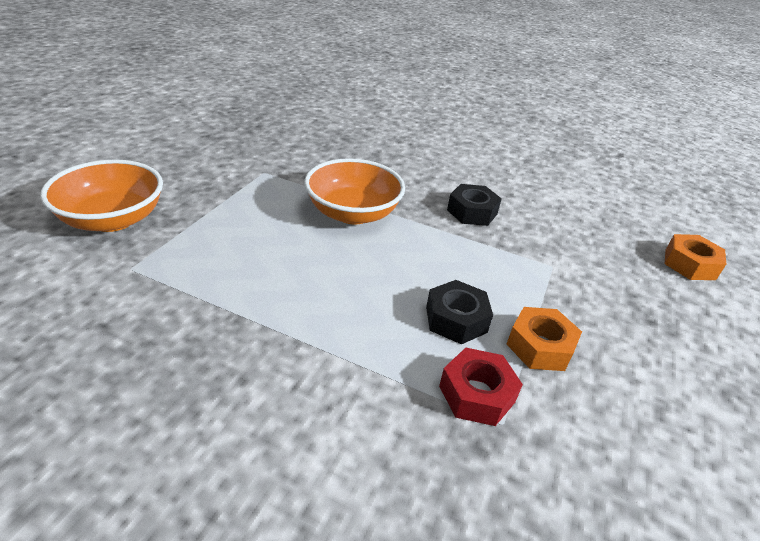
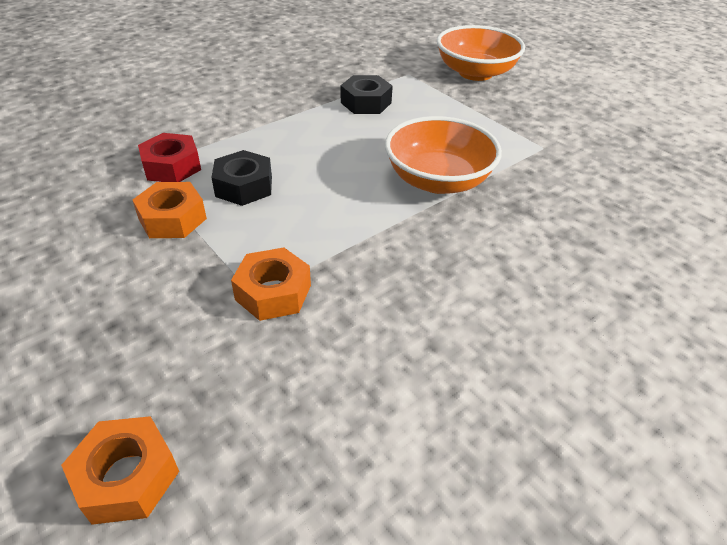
camera: 120 degrees right, 5 degrees up
black nut [447,184,502,226] -> black nut moved to [341,75,393,114]
none -> orange nut [231,248,311,321]

